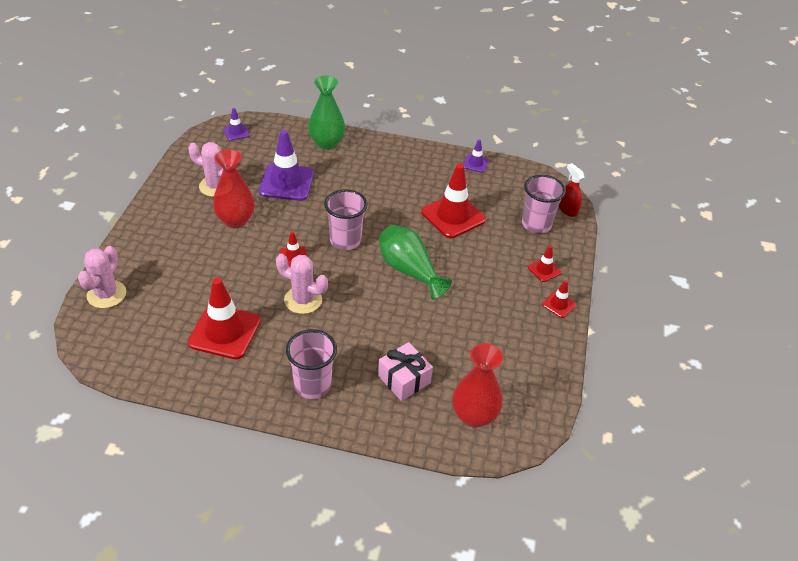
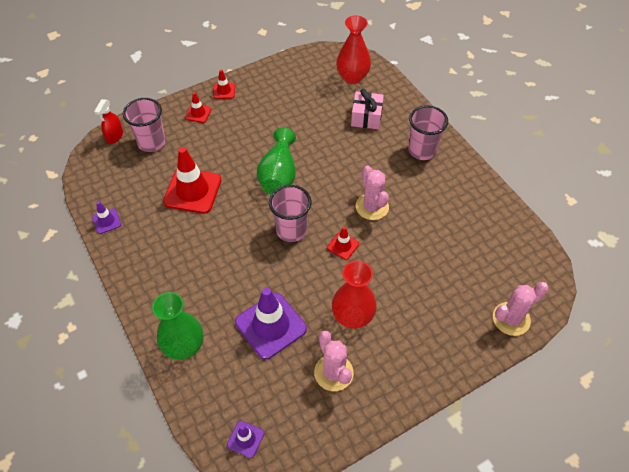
camera: 130 degrees left, 10 degrees up
red traffic cone [188,278,261,359] -> none

